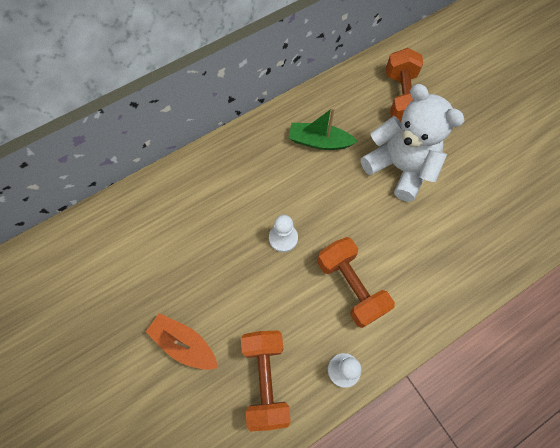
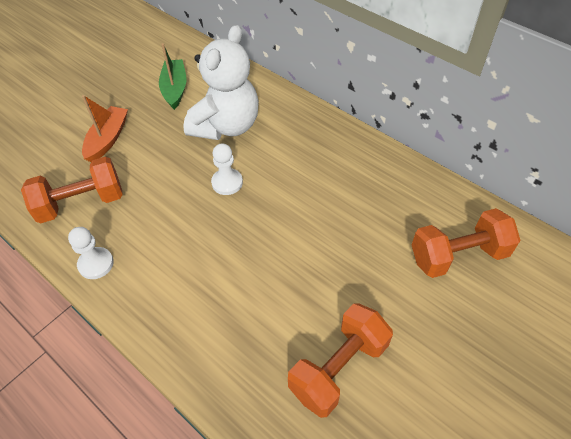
camera: 75 degrees right, 15 degrees down
green boat [289,107,358,150] -> green boat moved to [159,43,187,110]
orange dumbbell [317,237,395,328] -> orange dumbbell moved to [288,304,393,418]
white teddy bear [361,84,465,202] -> white teddy bear moved to [183,25,259,140]

